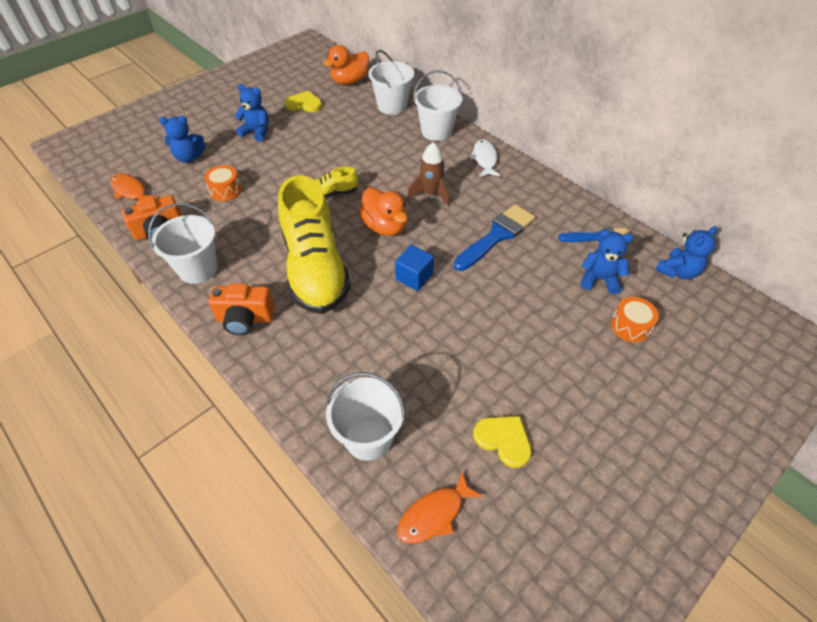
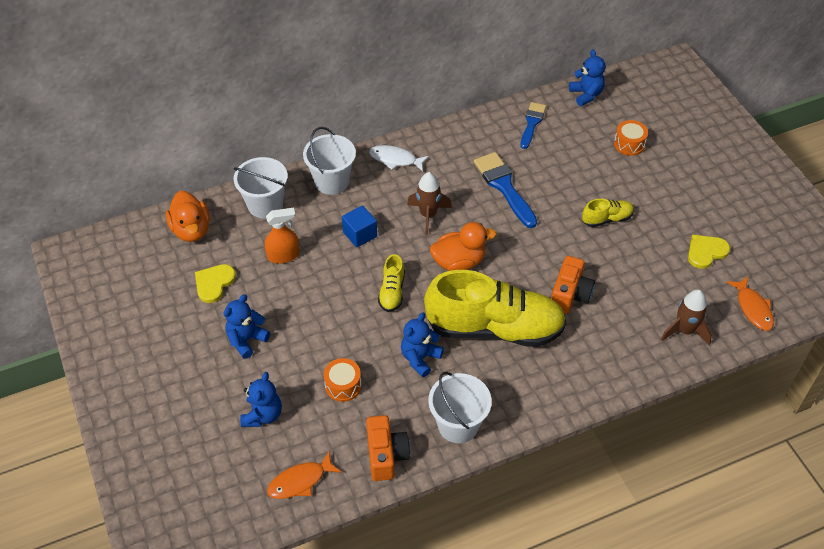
camera: 70 degrees left, 0 degrees up
orange camera [208,284,275,335] -> orange camera moved to [551,256,595,314]
white bucket [326,372,405,461] -> brown rocket [661,289,712,345]
blue cube [395,245,434,291] -> blue cube moved to [342,205,377,247]
blue teddy bear [580,230,634,294] -> blue teddy bear moved to [401,313,444,377]
none -> orange spray bottle [265,208,299,264]
none -> yellow shoe [582,199,634,227]

